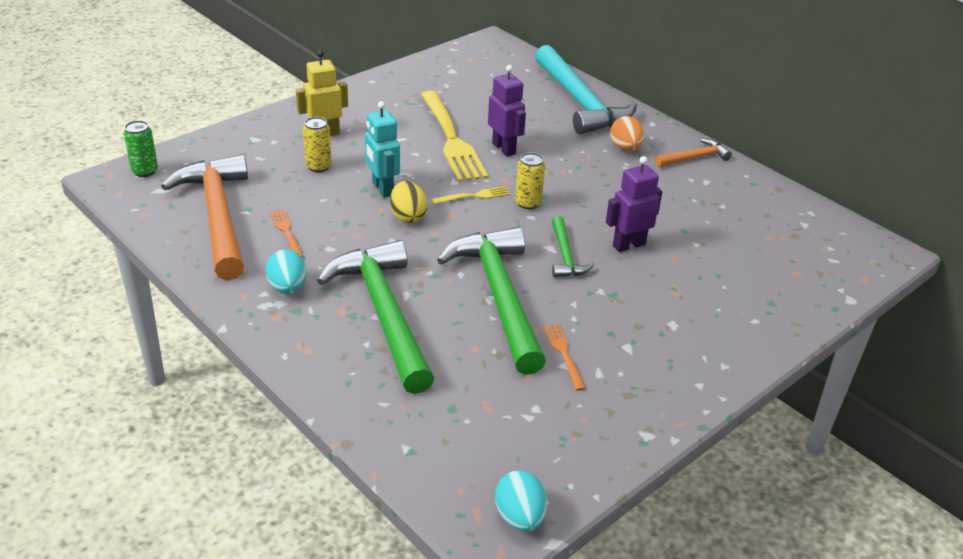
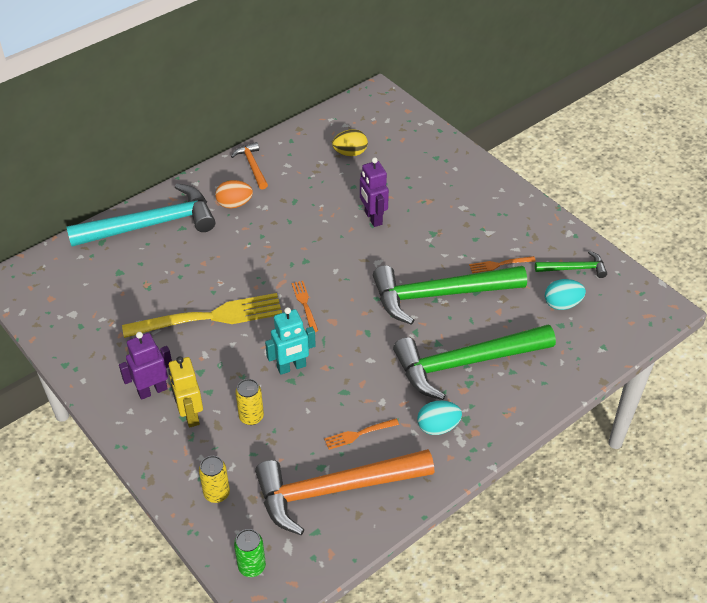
camera: 85 degrees left, 10 degrees up
yellow egg [390,181,427,223] -> yellow egg moved to [332,129,368,156]
yellow fork [432,186,511,204] -> orange fork [292,281,318,332]
purple robot [488,65,526,156] -> purple robot moved to [119,332,172,400]
turquoise egg [495,470,547,531] -> turquoise egg moved to [545,279,586,310]
yellow can [515,153,545,209] -> yellow can moved to [199,456,230,503]
green hammer [552,216,594,278] -> green hammer moved to [535,251,607,278]

